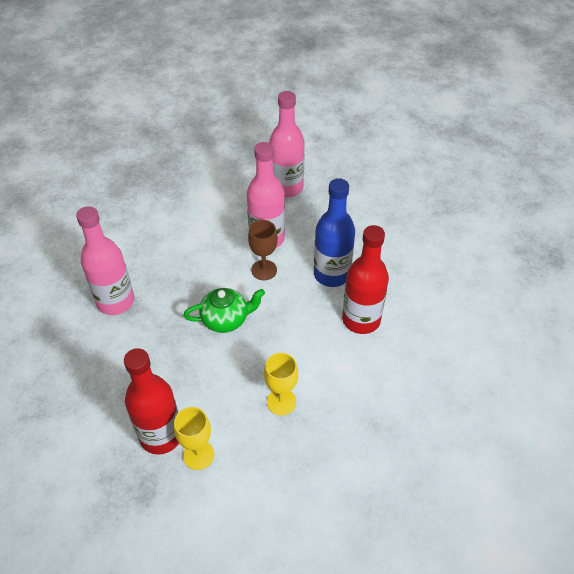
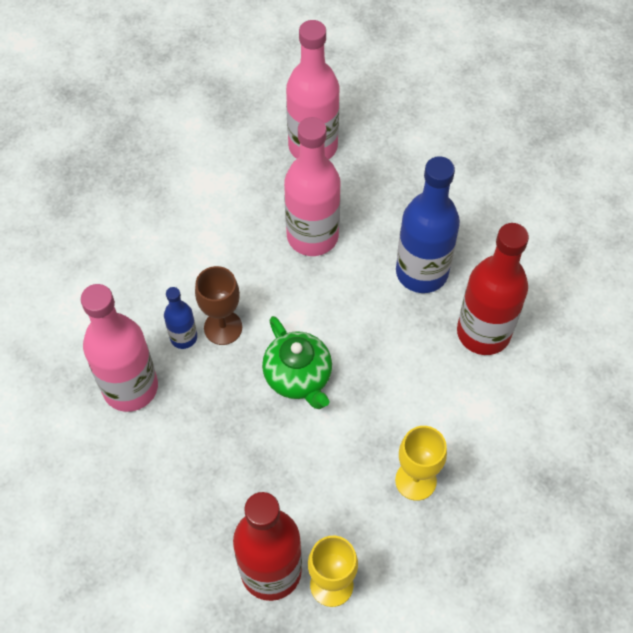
camera: 15 degrees left, 10 degrees up
green teapot [183,288,265,333] -> green teapot turned 90 degrees clockwise [262,316,332,409]
brown goblet [248,220,278,280] -> brown goblet moved to [195,266,242,345]
none -> blue bottle [164,287,197,349]

